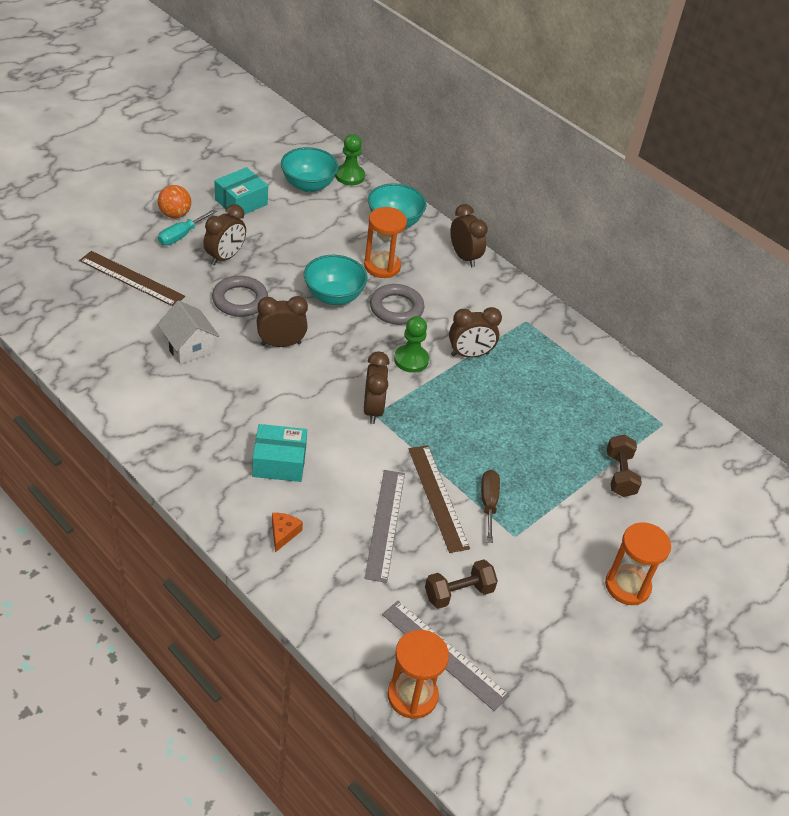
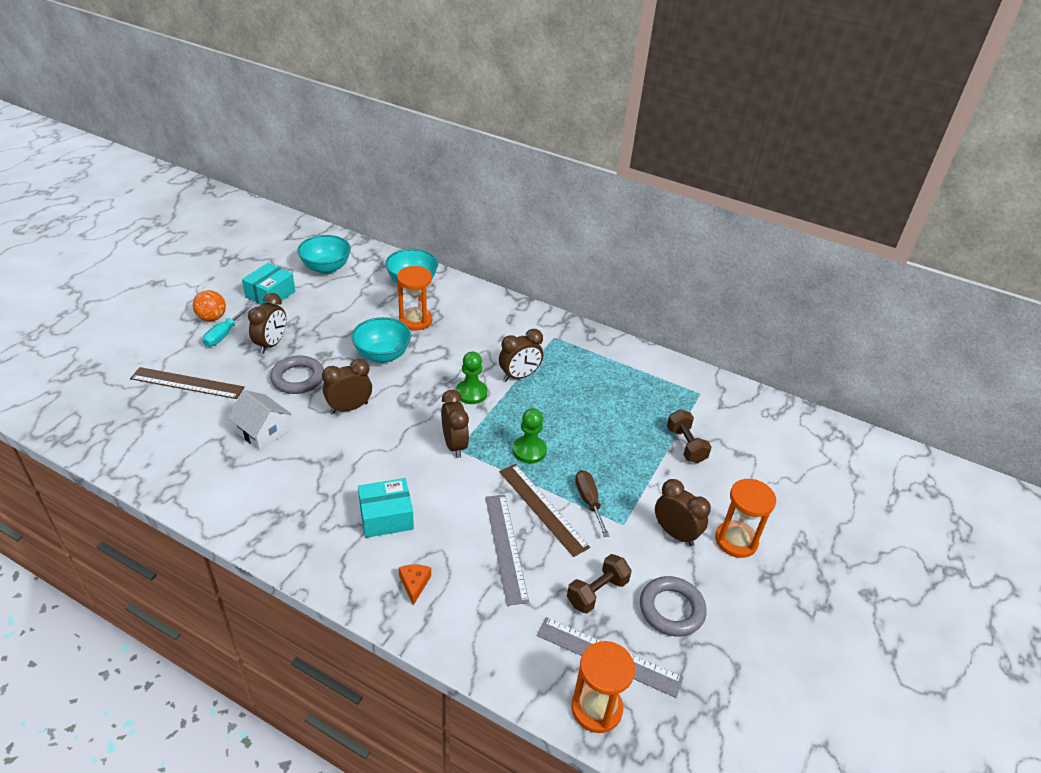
camera: 15 degrees left, 5 degrees down
green pawn [335,134,365,185] -> green pawn moved to [513,408,547,464]
grey ring [370,284,424,325] -> grey ring moved to [640,576,707,637]
brown clock [450,204,488,267] -> brown clock moved to [655,479,711,546]

